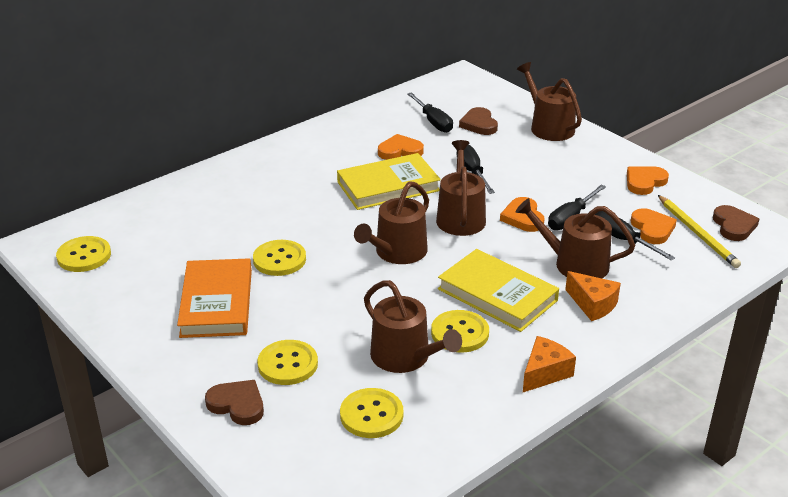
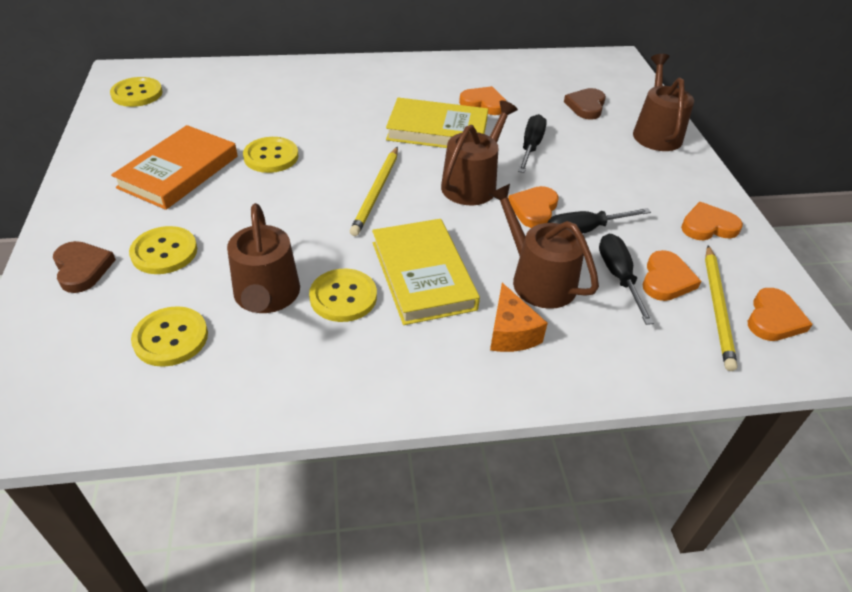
camera: 30 degrees right, 10 degrees up
brown watering can [354,181,429,264] -> yellow pencil [350,147,398,236]
black screwdriver [407,92,453,133] -> none
orange cheese [523,336,576,392] -> none
brown heart [713,205,759,241] -> orange heart [748,288,813,341]

